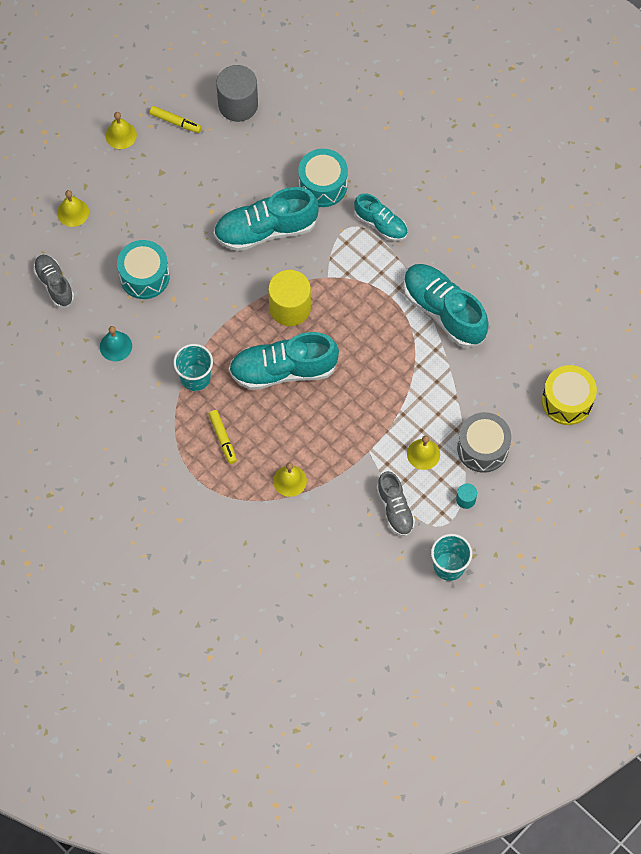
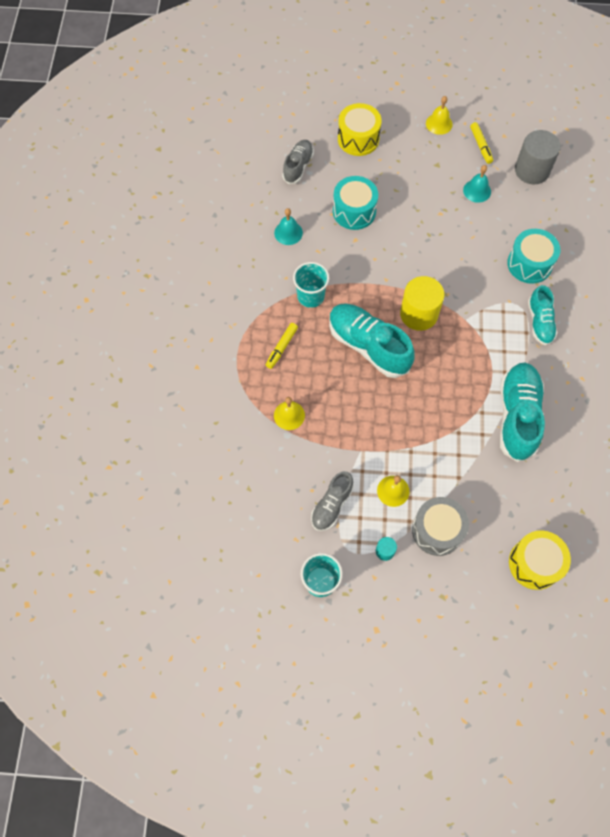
camera: 50 degrees right, 0 degrees up
yellow bell [57,190,89,227] -> yellow drum [338,103,382,156]
turquoise shoe [214,187,319,251] -> none
none -> turquoise bell [463,165,491,203]

